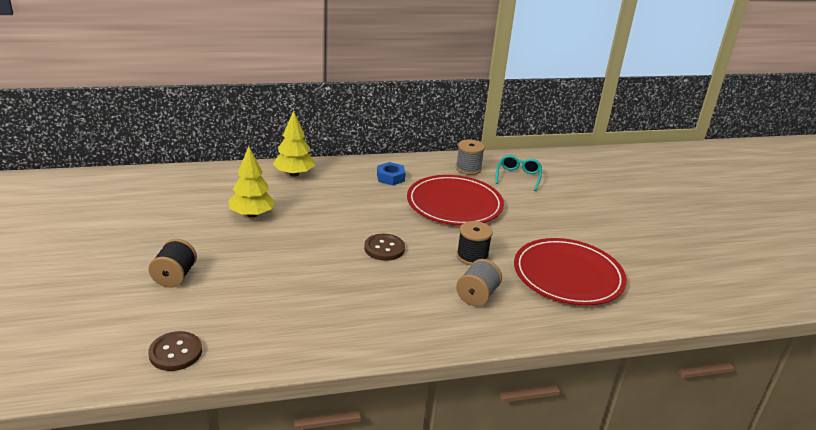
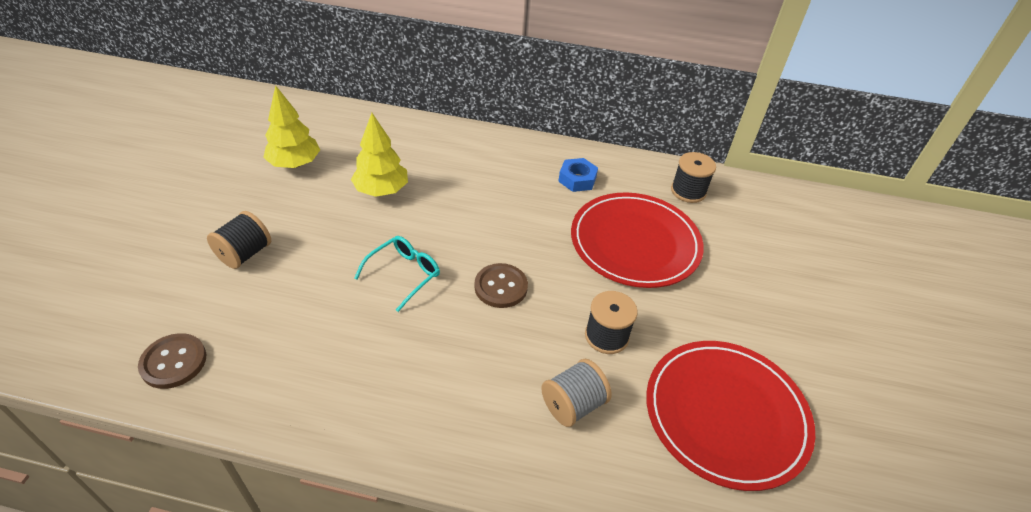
camera: 25 degrees right, 15 degrees up
yellow tree [273,110,315,177] -> yellow tree moved to [263,85,320,168]
grey spool [456,139,485,175] -> black spool [671,152,716,203]
turquoise glasses [496,155,542,191] -> turquoise glasses moved to [354,236,440,312]

